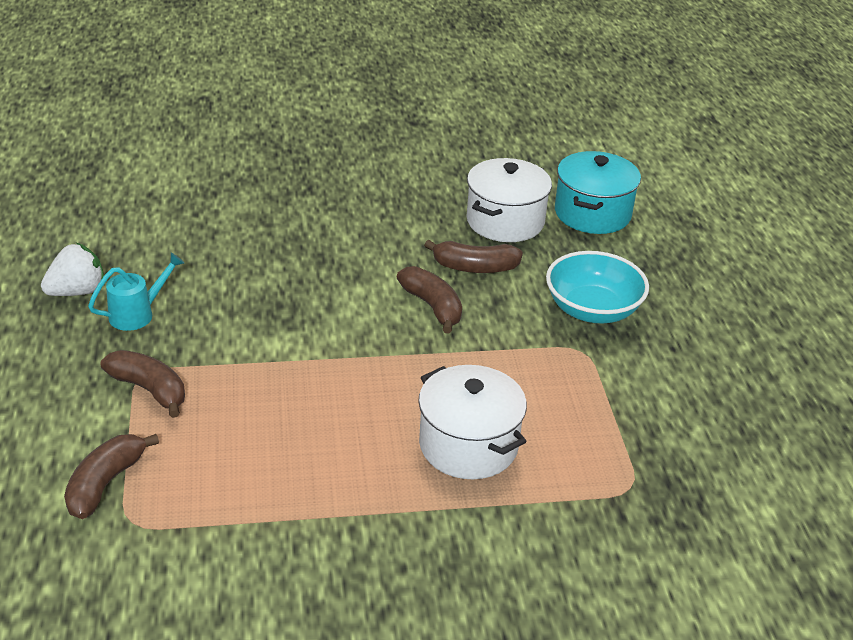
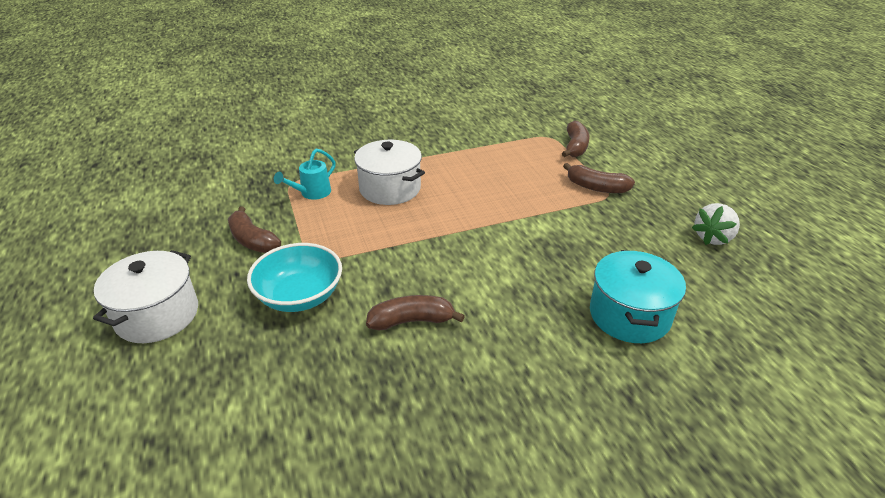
camera: 170 degrees right, 0 degrees up
turquoise watering can [88,252,184,331] -> turquoise watering can moved to [274,149,336,200]
brown banana [397,266,462,333] -> brown banana moved to [228,206,281,253]
white pot [466,158,552,242] -> white pot moved to [93,250,198,343]
turquoise pot [555,151,641,234] -> turquoise pot moved to [590,250,686,343]

